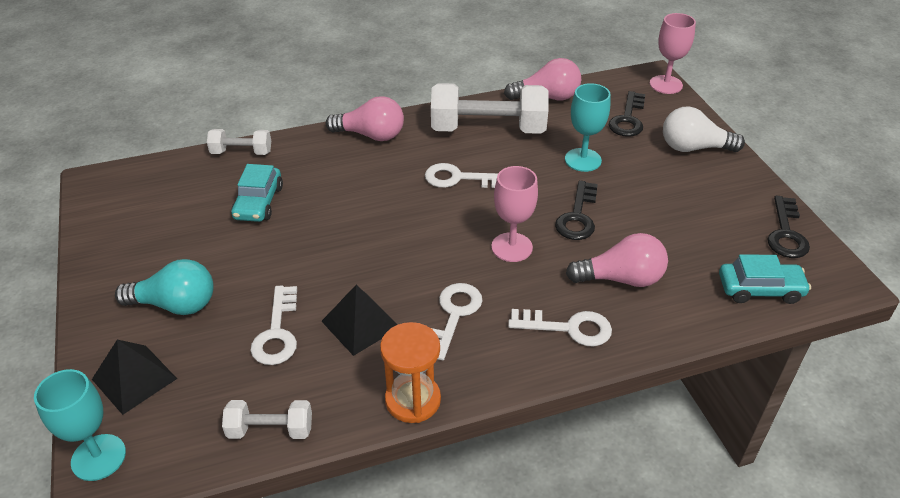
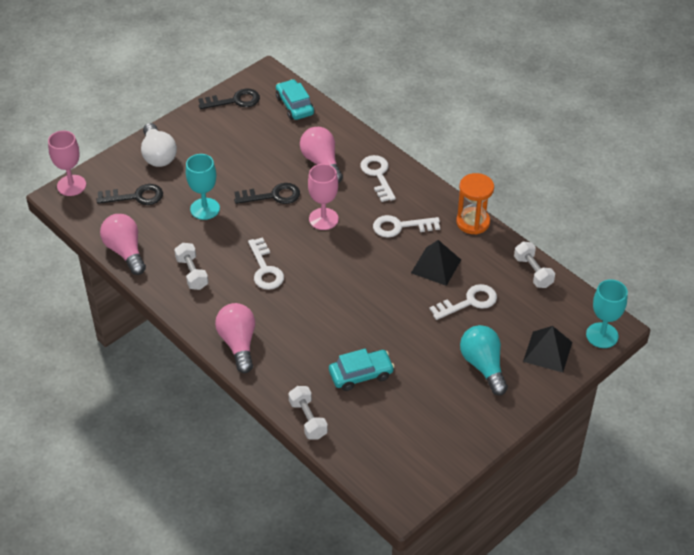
camera: 115 degrees left, 5 degrees up
white dumbbell [431,83,548,134] -> white dumbbell [174,243,208,290], size x0.50

